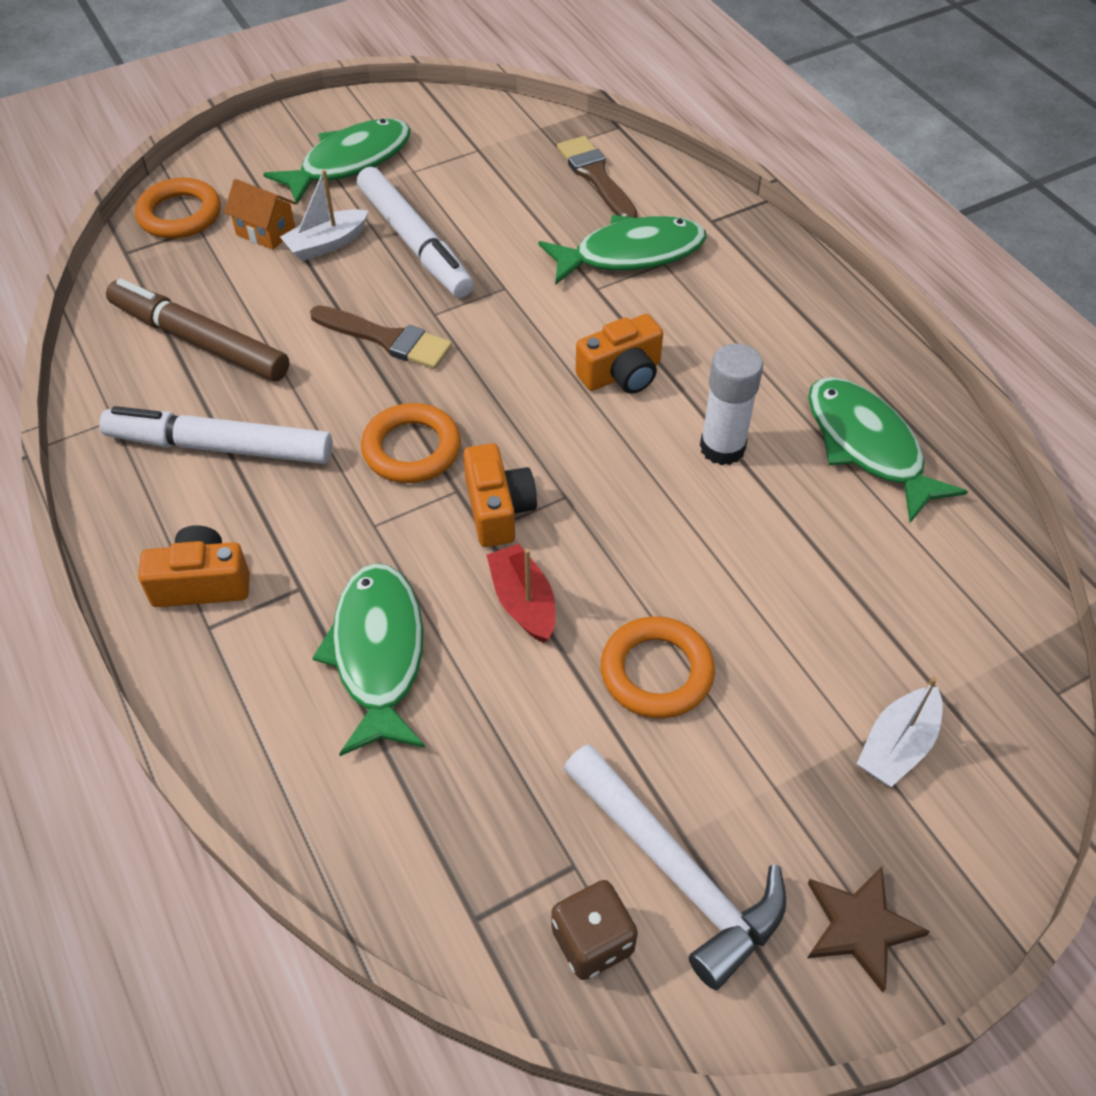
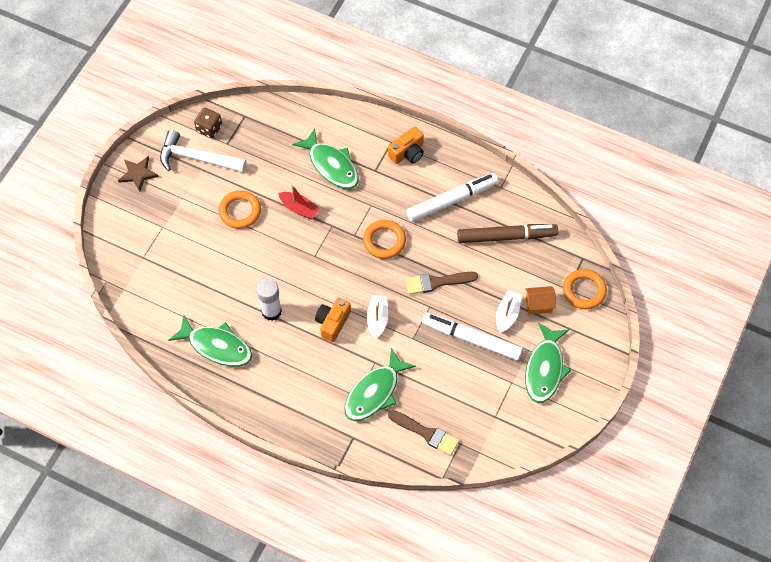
camera: 145 degrees right, 10 degrees up
orange camera [463,443,537,547] -> none
white boat [857,677,943,787] -> white boat moved to [367,295,388,339]

